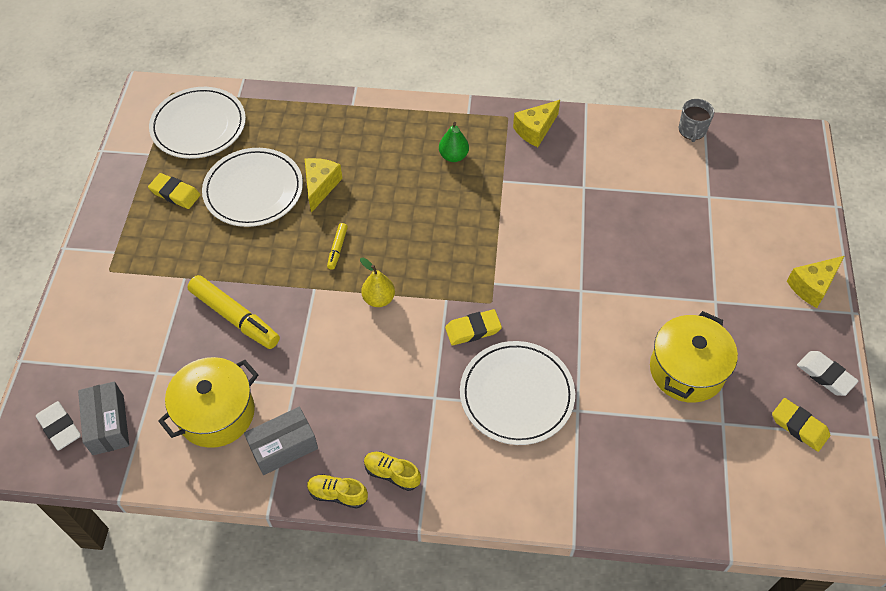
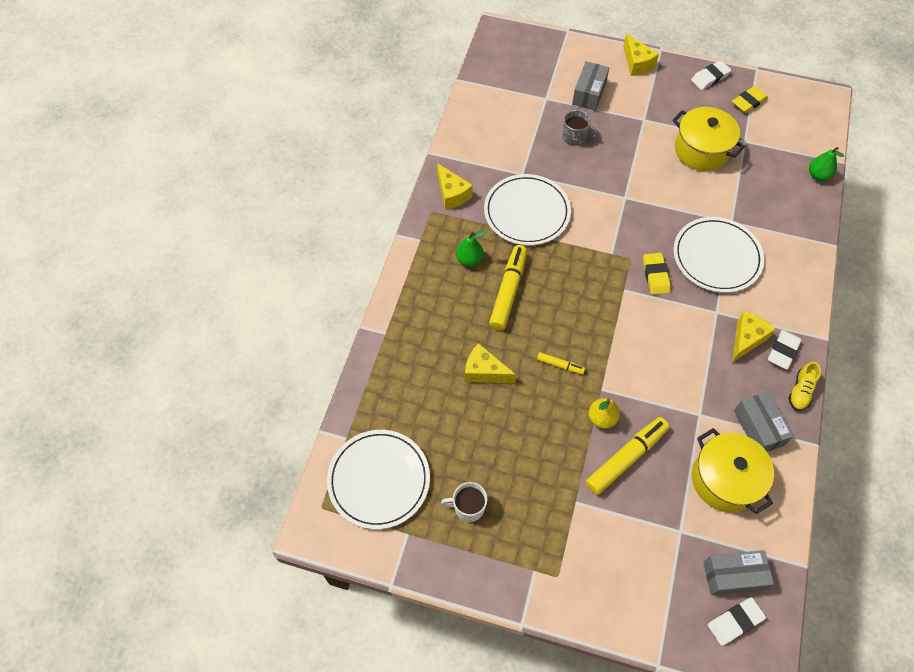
camera: 80 degrees left, 5 degrees up
yellow eraser [148,173,200,209] -> white mug [441,482,487,522]
white plate [202,148,303,227] -> white plate moved to [484,174,571,245]
yellow pear [360,258,395,307] -> yellow pear moved to [588,398,620,429]
yellow shoe [364,452,421,491] -> white eraser [768,330,802,370]
grey mug [679,99,714,142] -> grey mug moved to [563,110,598,146]
none -> yellow marker [489,245,527,330]
none -> grey box [572,61,609,111]
none -> yellow cheese [732,311,776,362]
none -> green pear [809,147,844,181]

